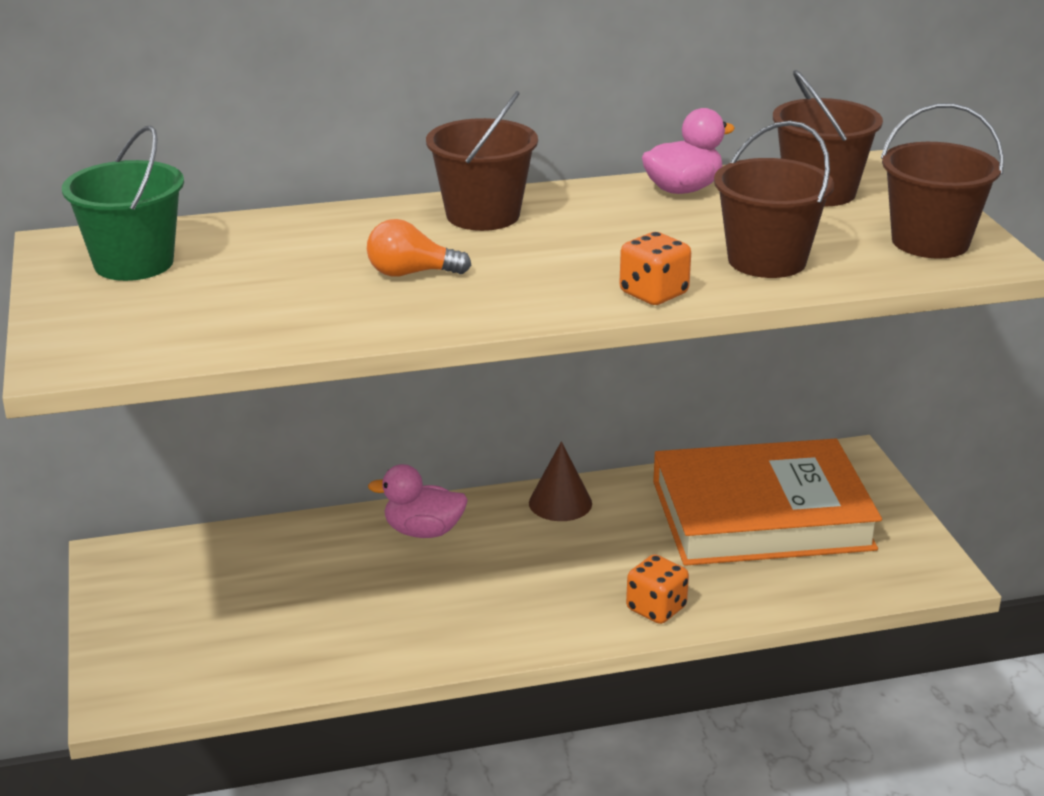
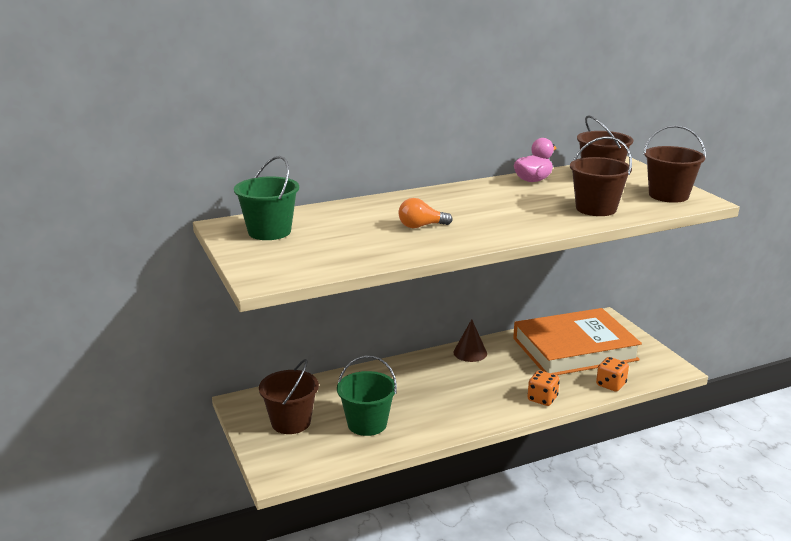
camera: 10 degrees left, 5 degrees down
pink duck [368,464,468,538] -> none
brown bucket [426,91,538,231] -> brown bucket moved to [259,359,319,434]
orange dice [619,232,691,305] -> orange dice moved to [596,357,629,392]
none -> green bucket [337,356,397,436]

